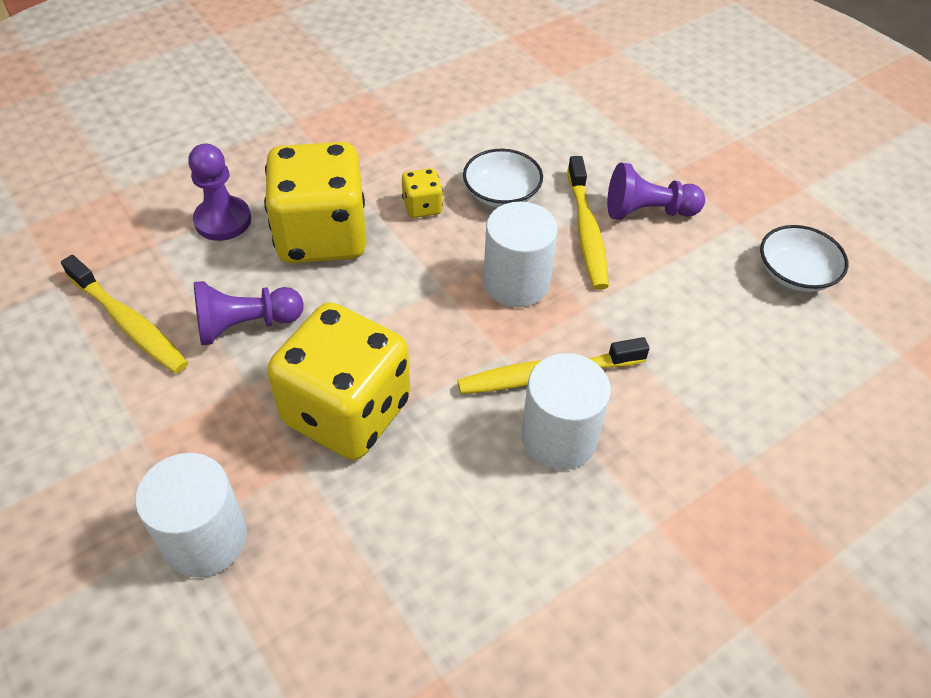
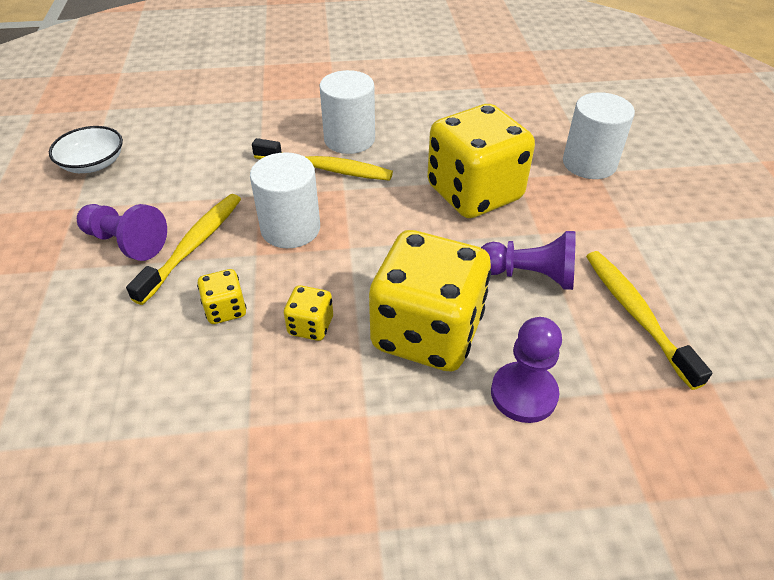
camera: 150 degrees left, 5 degrees down
white bowl [463,149,543,208] -> yellow dice [197,269,246,324]

